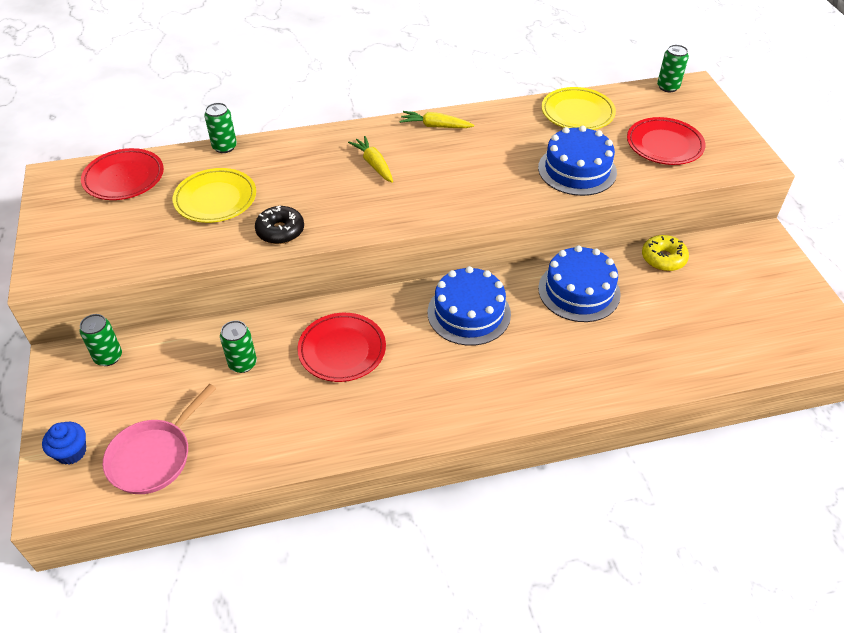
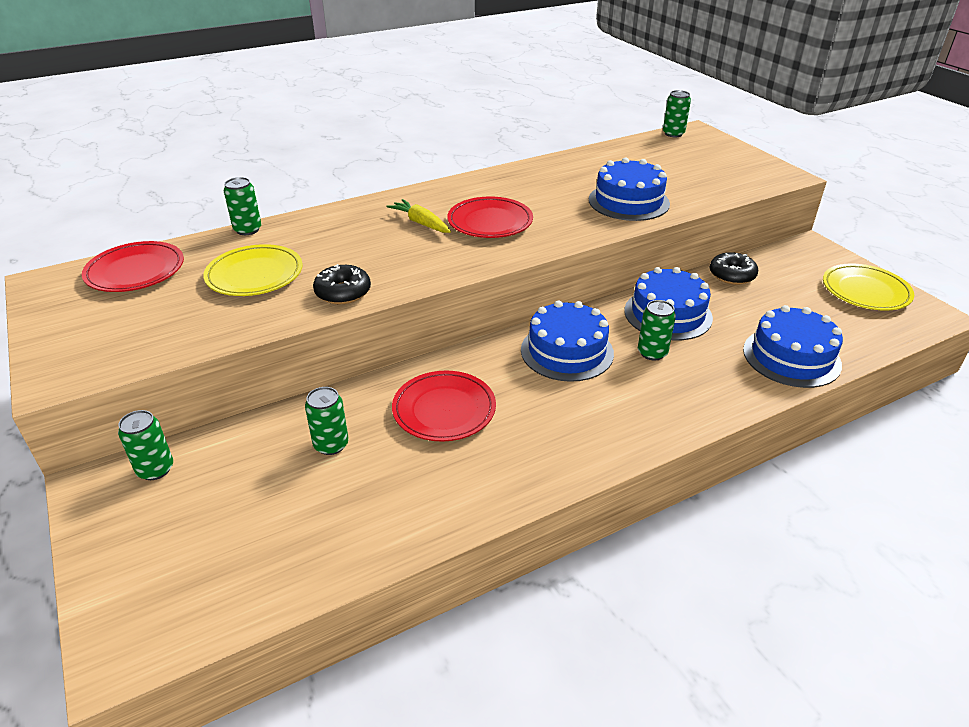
camera: 15 degrees left, 10 degrees down
blue cupcake [42,422,86,465] -> none
pink pan [103,384,216,494] -> none
yellow carrot [400,111,474,128] -> none
yellow plate [542,87,616,130] -> yellow plate moved to [823,263,914,311]
red plate [627,117,706,165] -> red plate moved to [447,197,533,238]
yellow donut [642,235,689,271] -> black donut [710,252,758,285]
none -> green can [638,300,676,361]
none -> blue cake [743,305,843,388]

